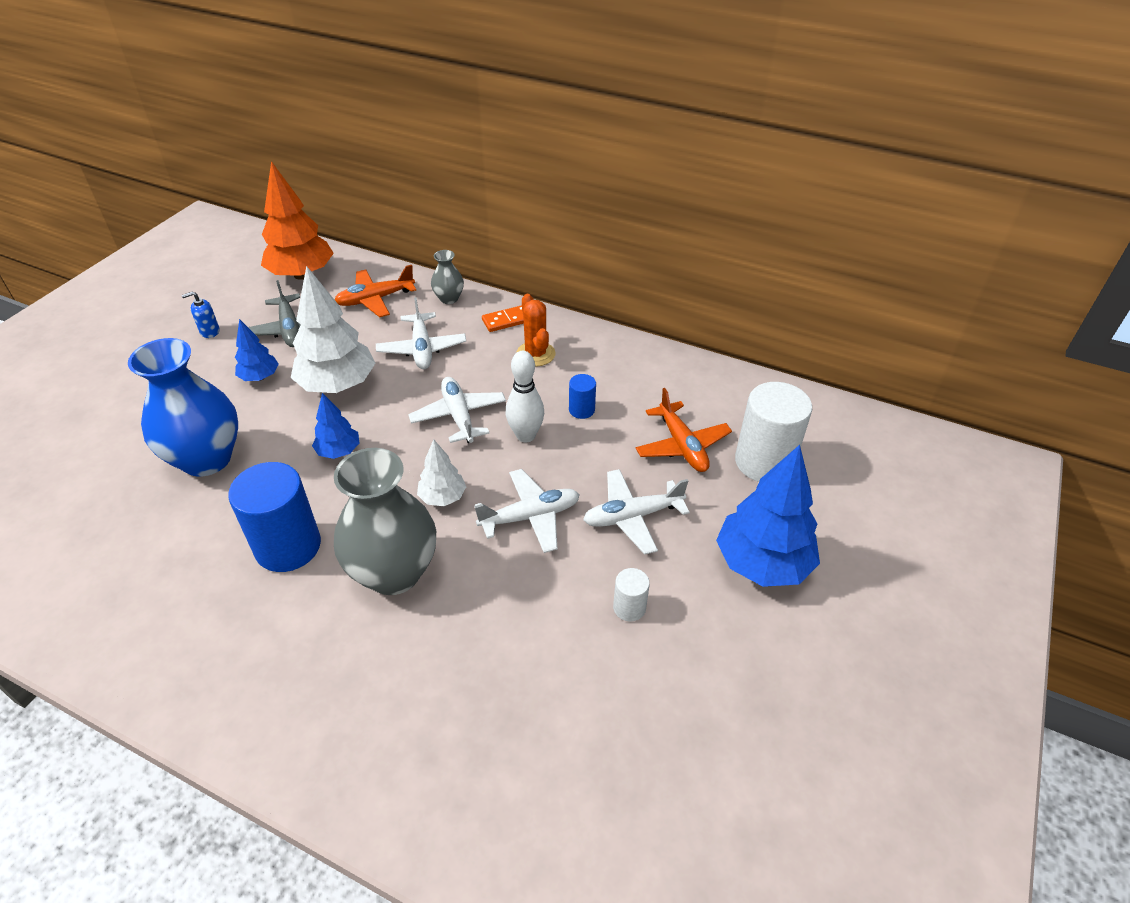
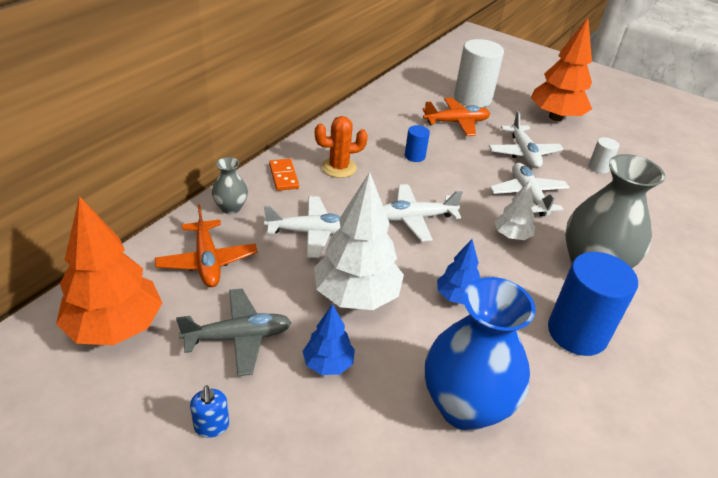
camera: 85 degrees left, 5 degrees down
white bowling pin [506,351,544,443] -> none
blue tree [716,445,820,587] -> orange tree [530,18,592,121]

